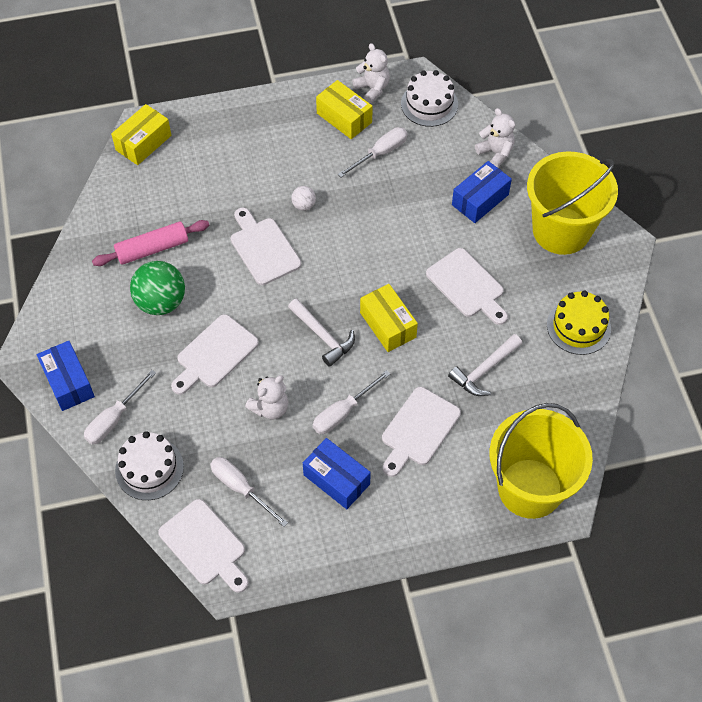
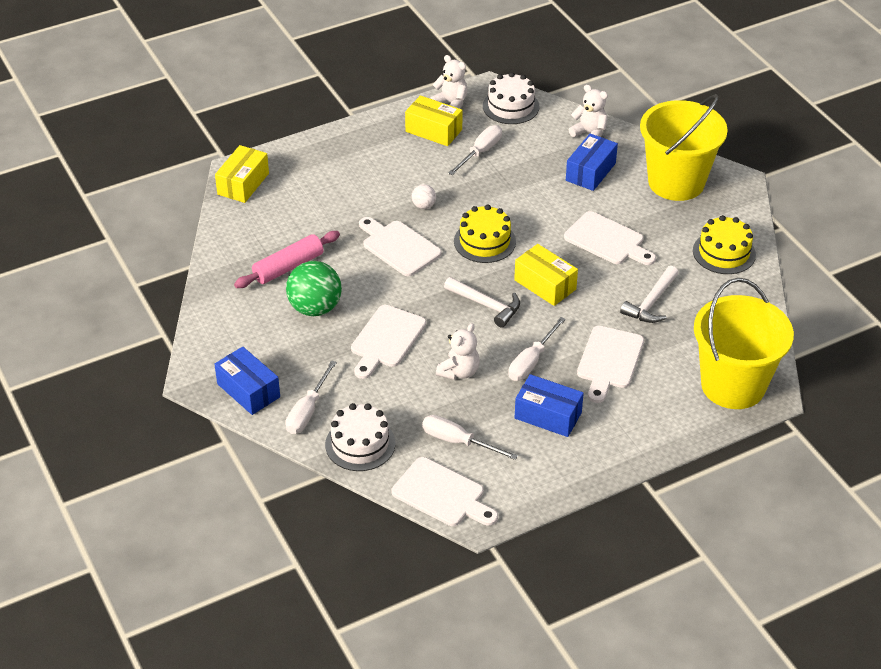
camera: 15 degrees left, 15 degrees down
none -> yellow cake [454,205,516,263]

